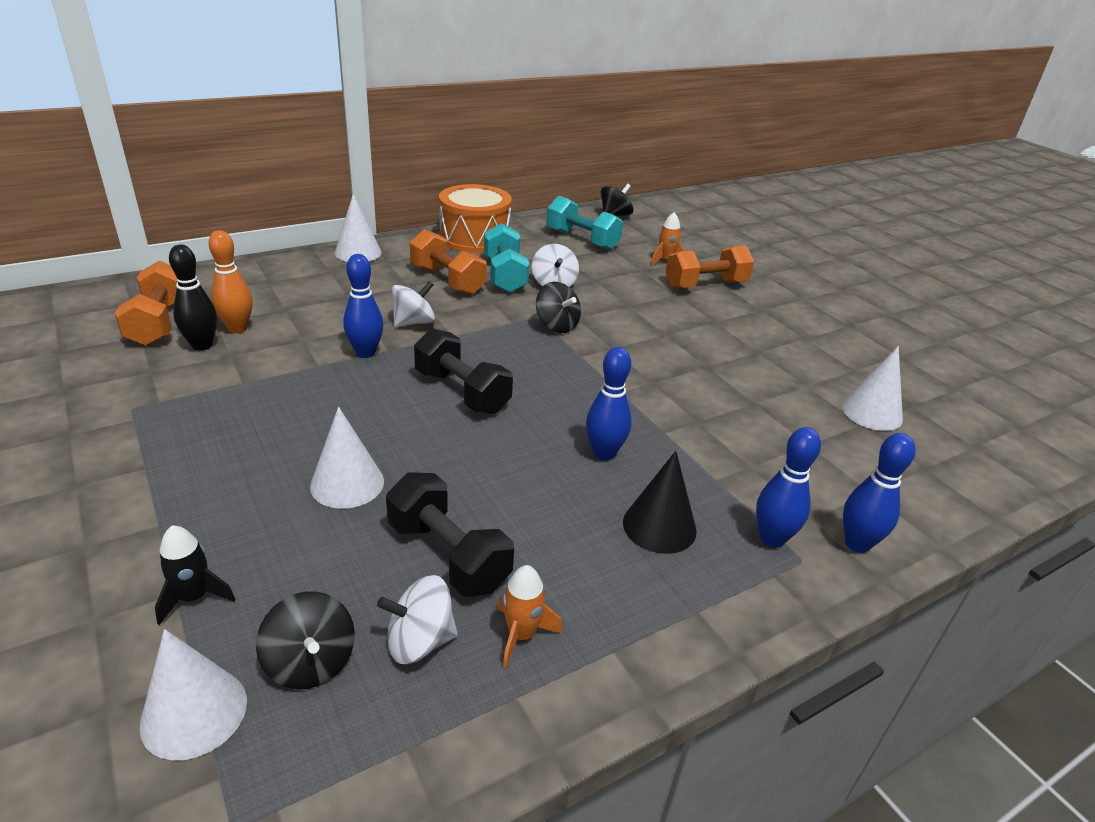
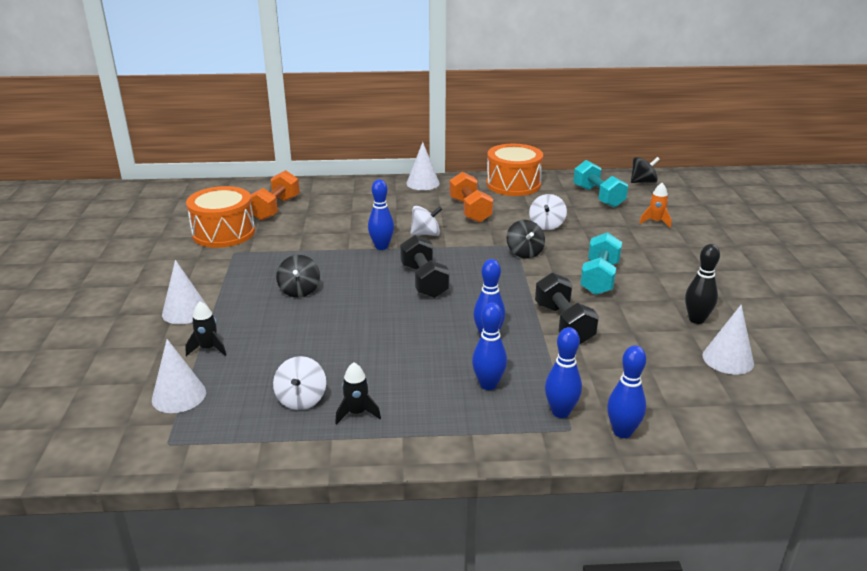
camera: 30 degrees right, 5 degrees down
black bowling pin [169,245,217,351] -> black bowling pin moved to [685,244,720,324]
orange bowling pin [209,230,252,333] -> none
black spinning top [256,591,355,689] -> black spinning top moved to [276,255,320,298]
white cone [310,407,384,509] -> white cone moved to [162,260,207,324]
white spinning top [377,575,458,664] -> white spinning top turned 105 degrees counterclockwise [273,356,326,410]
black dumbbell [386,472,514,597] -> black dumbbell moved to [535,273,599,344]
turquoise dumbbell [484,223,529,293] -> turquoise dumbbell moved to [580,232,622,295]
orange rocket [497,565,562,668] -> black rocket [335,362,381,425]
black cone [623,451,697,554] -> blue bowling pin [472,302,507,390]
orange dumbbell [666,245,754,289] -> none
none -> orange drum [186,186,255,248]

